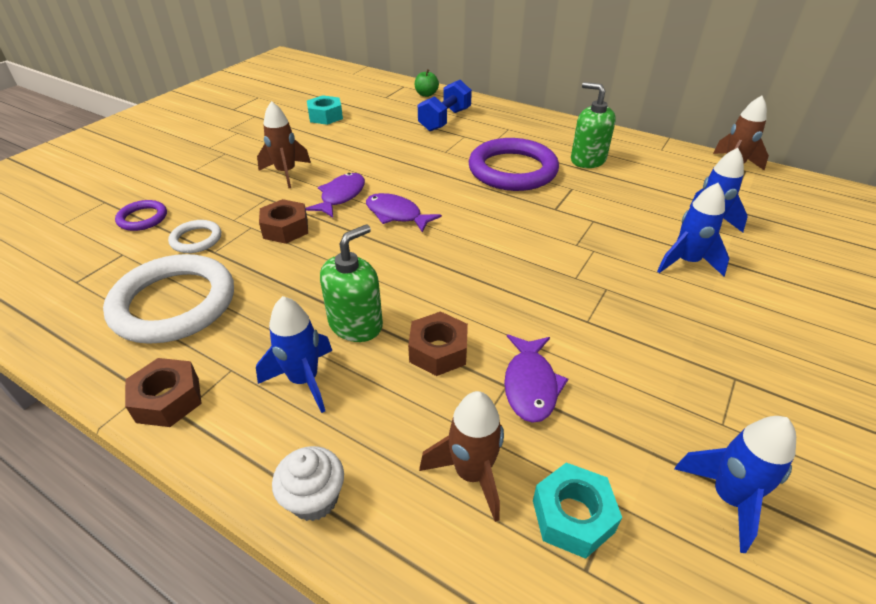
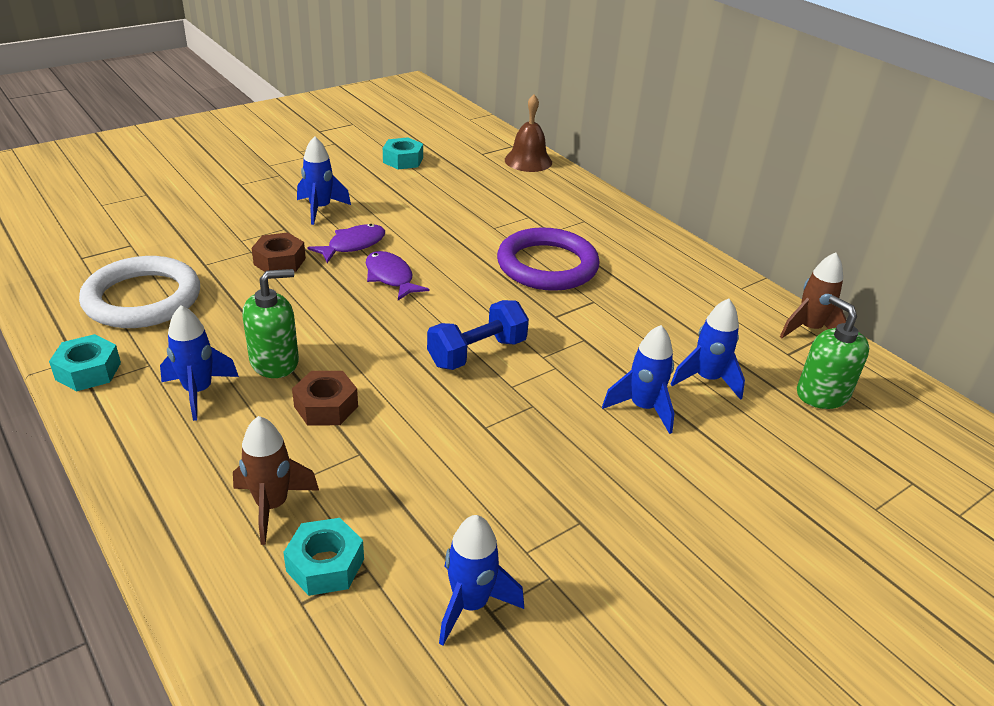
camera: 20 degrees right, 5 degrees down
purple ring [115,200,167,231] -> none
brown nut [125,358,202,427] -> turquoise nut [49,334,121,391]
white ring [168,220,221,253] -> none
brown rocket [257,101,311,188] -> blue rocket [297,136,351,225]
white cupcake [272,446,344,521] -> none
green apple [415,69,439,97] -> brown bell [505,94,552,172]
blue dumbbell [418,80,472,131] -> blue dumbbell moved to [427,300,529,370]
purple fish [504,334,568,423] -> none
green soap dispenser [571,82,616,168] -> green soap dispenser moved to [797,296,869,409]

